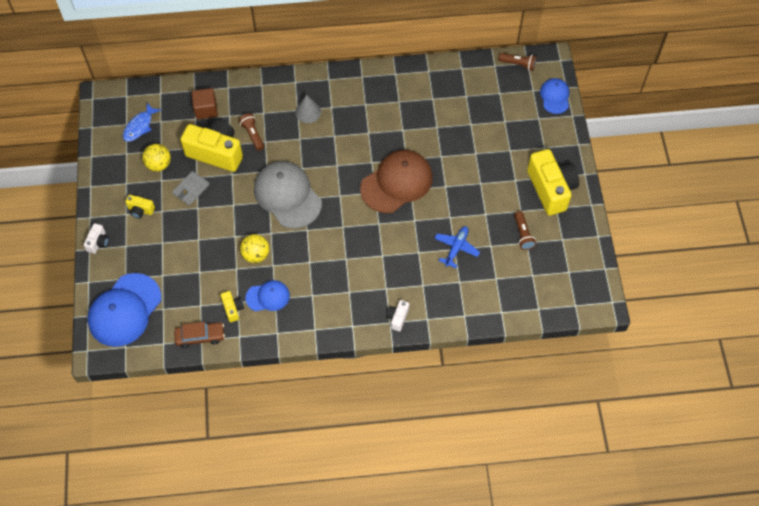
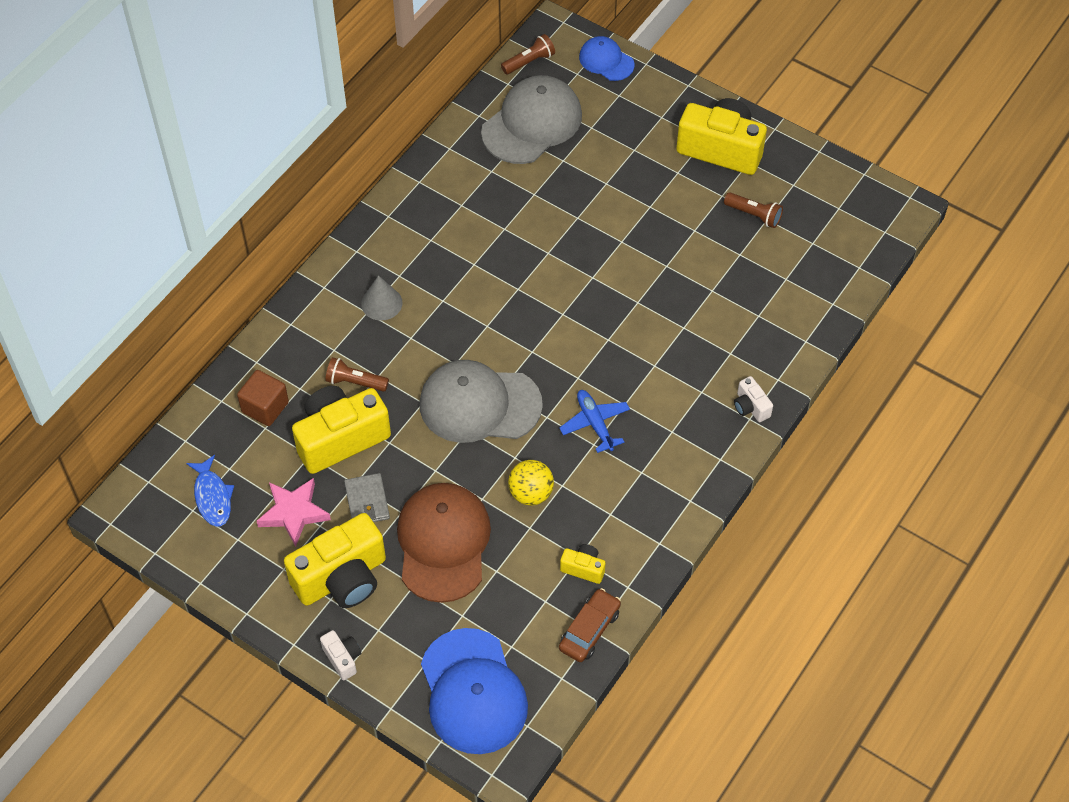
camera: 50 degrees left, 5 degrees down
yellow camera [125,195,155,219] -> yellow camera [284,513,386,608], size x2.21
yellow ball [142,144,171,172] -> pink star [257,478,331,547]
blue cap [246,280,290,311] -> none
brown cap [360,150,433,213] -> brown cap moved to [397,483,491,603]
blue plane [434,226,480,268] -> blue plane moved to [559,390,630,453]
none -> grey cap [481,75,582,164]

